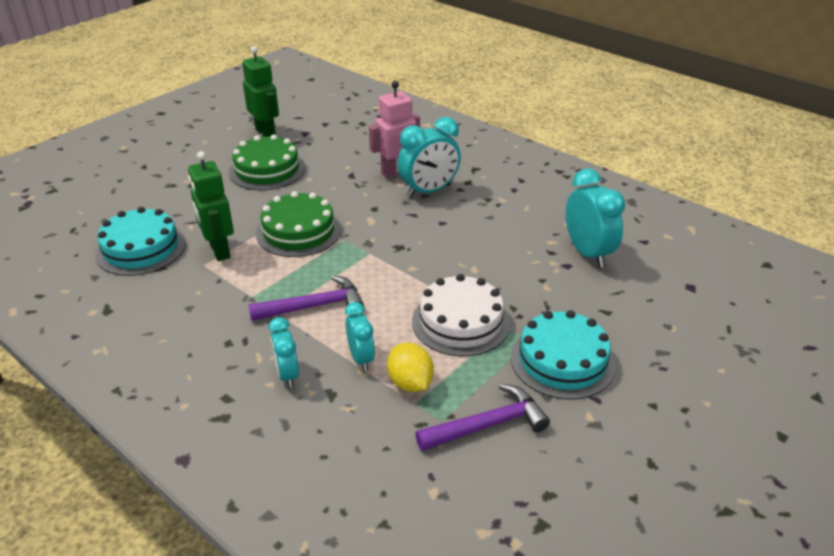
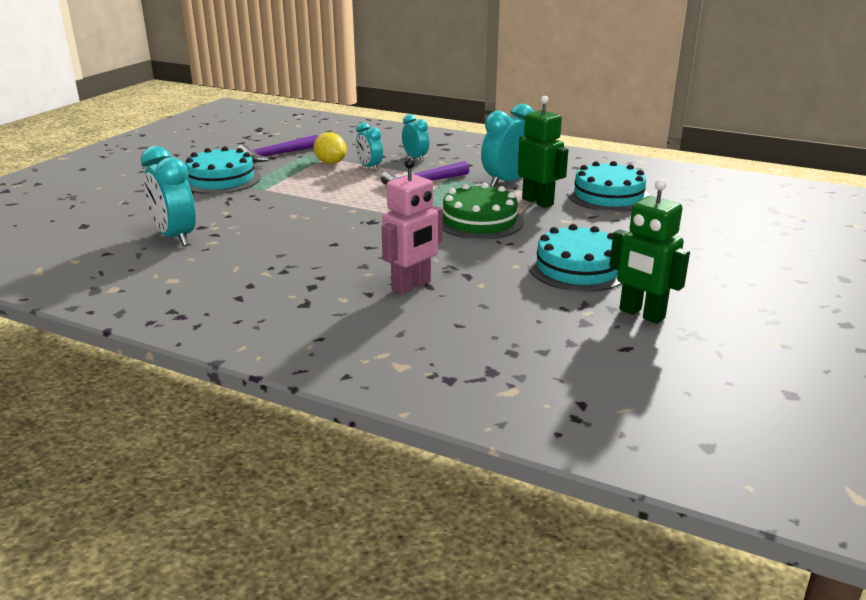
camera: 165 degrees right, 10 degrees down
green cake [229,135,305,190] -> turquoise cake [528,224,622,292]
turquoise clock [398,117,461,198] -> turquoise clock moved to [481,104,534,187]
white cake [412,274,510,356] -> none

